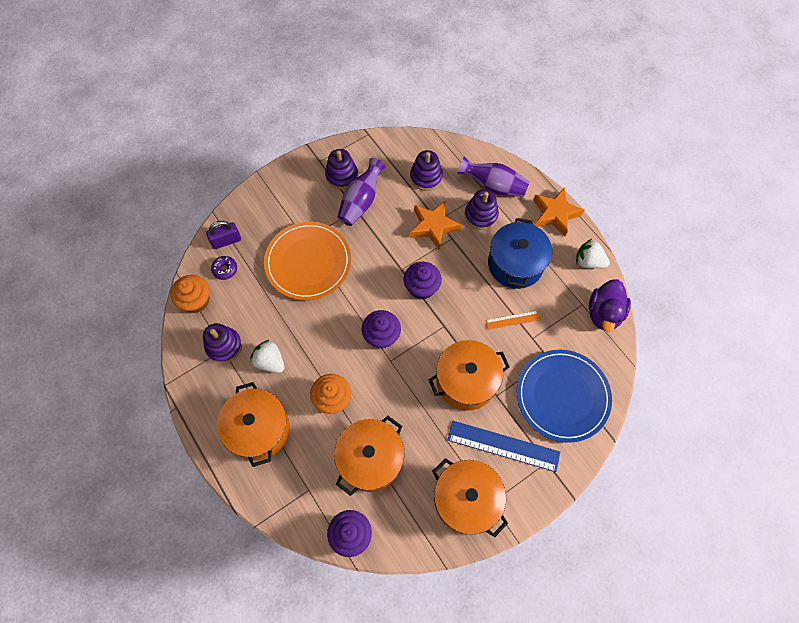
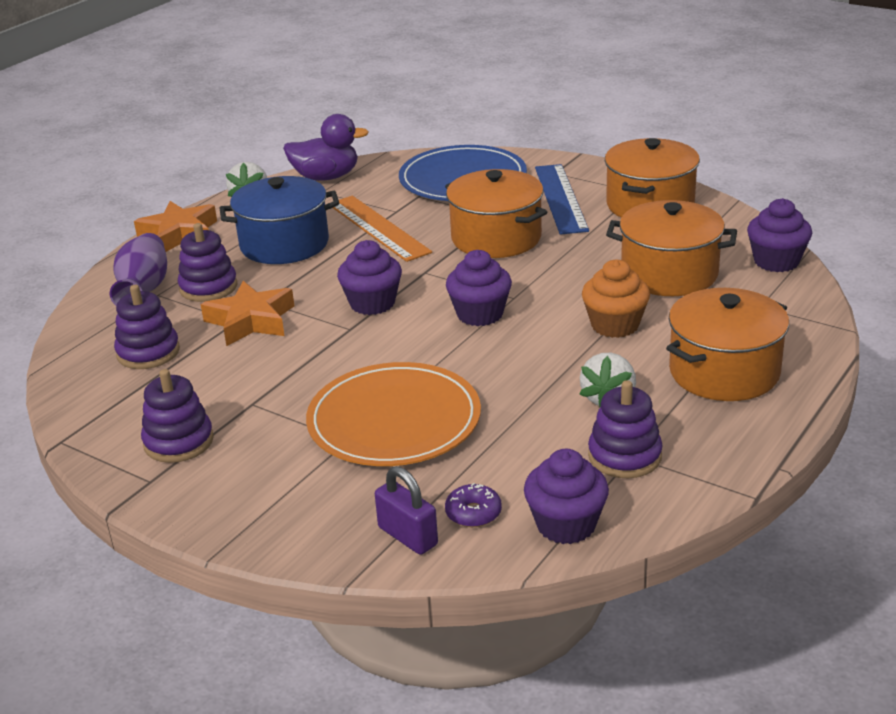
camera: 110 degrees left, 35 degrees down
orange cupcake [170,275,209,313] -> purple cupcake [524,449,609,544]
purple vase [337,158,386,226] -> none
orange ruler [485,311,541,330] -> orange ruler [333,196,432,262], size x1.90

